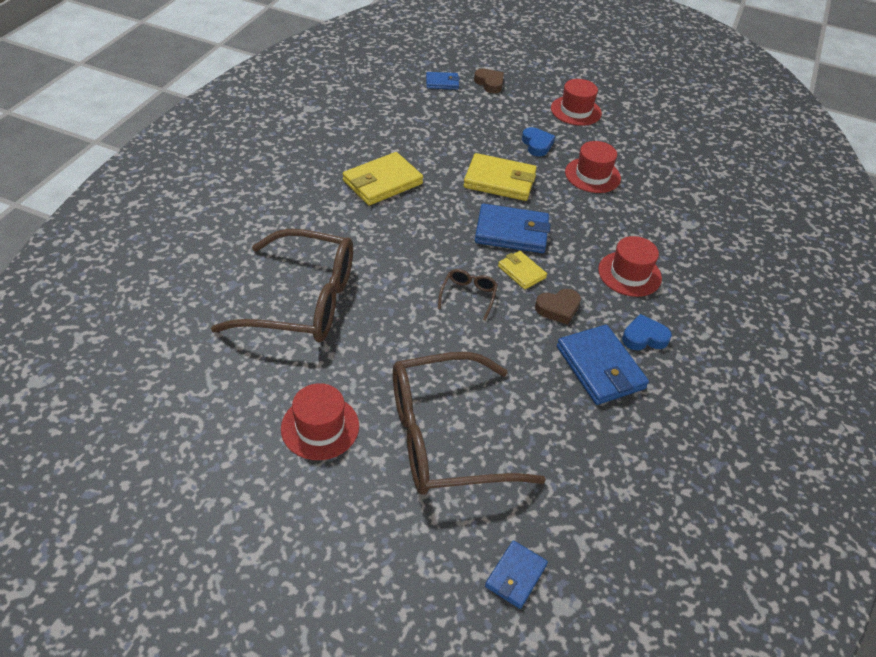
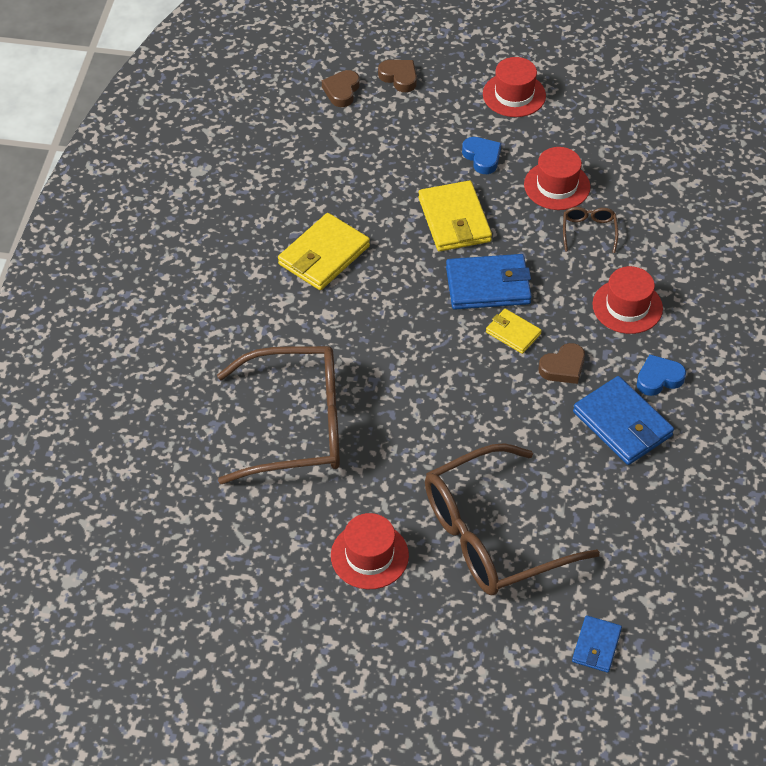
camera: 10 degrees left, 5 degrees up
blue wallet [426,72,460,90] -> brown heart [322,70,360,107]
brown glasses [438,269,498,321] -> brown glasses moved to [563,207,618,253]
yellow wallet [463,153,537,201] -> yellow wallet turned 75 degrees clockwise [418,180,492,252]

